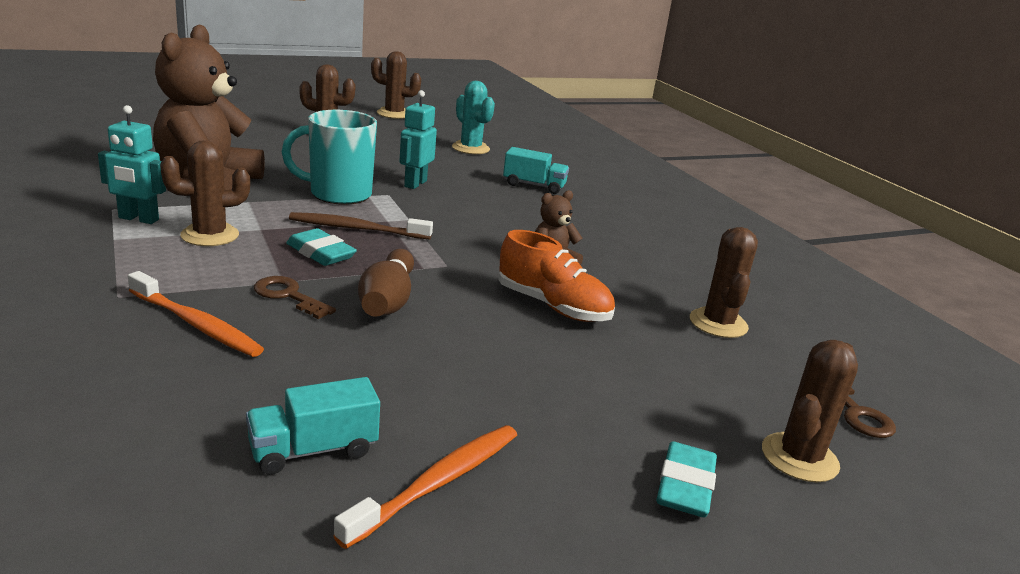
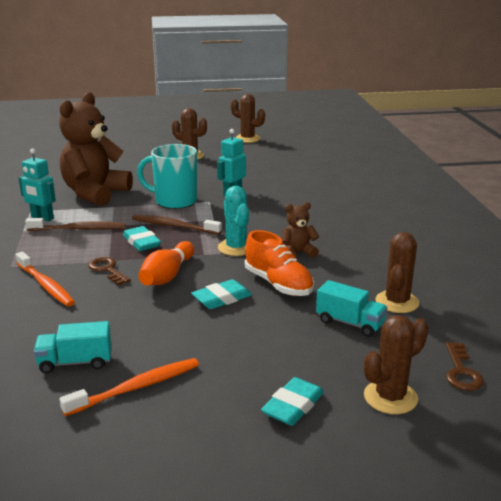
camera: 20 degrees right, 0 degrees up
brown cactus [160,140,250,246] -> brown toothbrush [25,218,126,231]
brown bowling pin [358,249,414,317] -> orange bowling pin [138,241,194,285]
turquoise cactus [452,81,495,154] -> turquoise cactus moved to [218,186,249,256]
turquoise truck [503,147,569,194] -> turquoise truck moved to [316,280,387,337]
none -> turquoise eraser [191,279,252,309]

